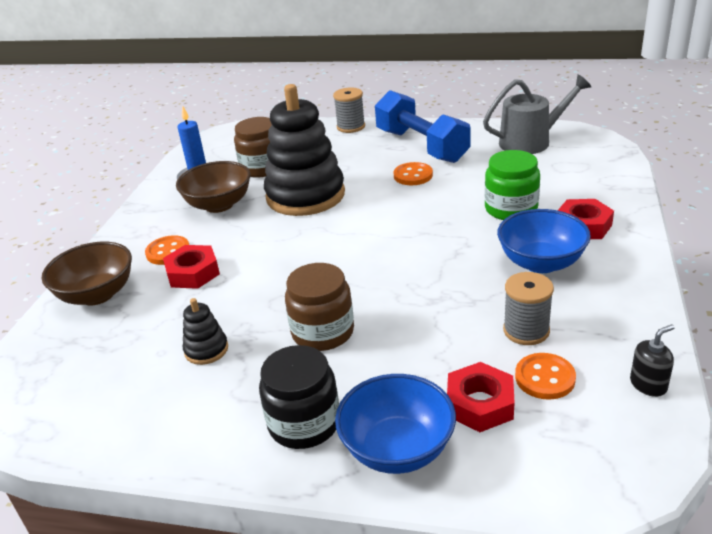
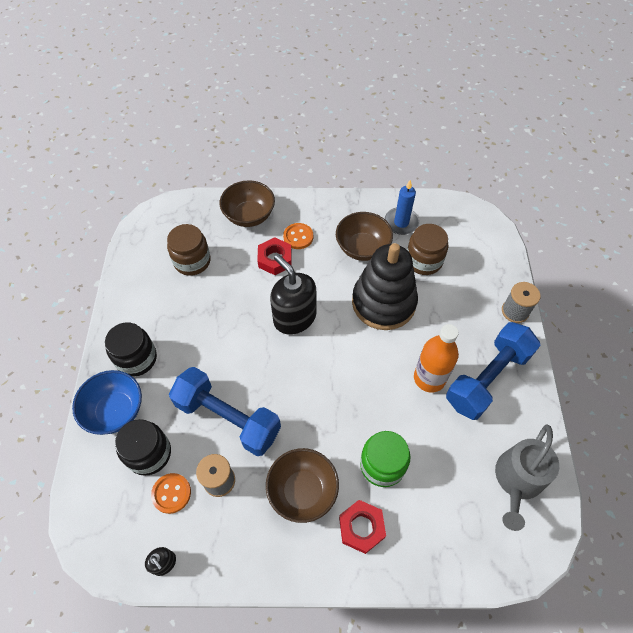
camera: 75 degrees right, 25 degrees up
black stacking toy [183,298,228,365] -> none
brown jar [285,263,354,351] -> brown jar moved to [167,224,211,276]
orange button [393,162,433,185] -> orange bottle [414,324,459,393]
red nut [447,362,515,432] -> black jar [115,419,171,476]
grey watering can [483,74,591,154] -> grey watering can turned 60 degrees clockwise [495,424,559,531]
blue bowl [497,209,591,273] -> brown bowl [266,448,339,523]
none -> blue dumbbell [169,367,281,456]
none -> black soap dispenser [270,254,316,335]

